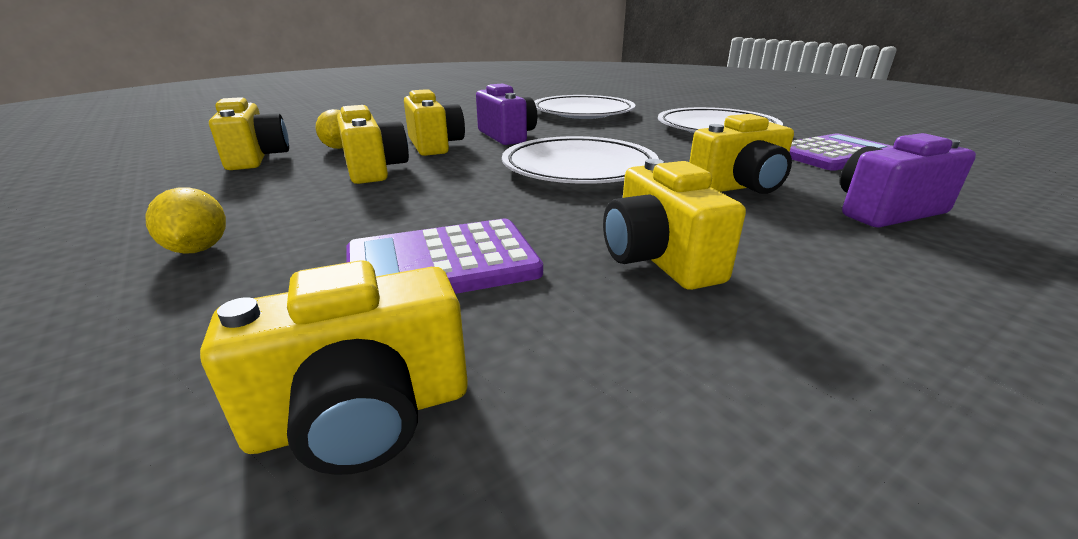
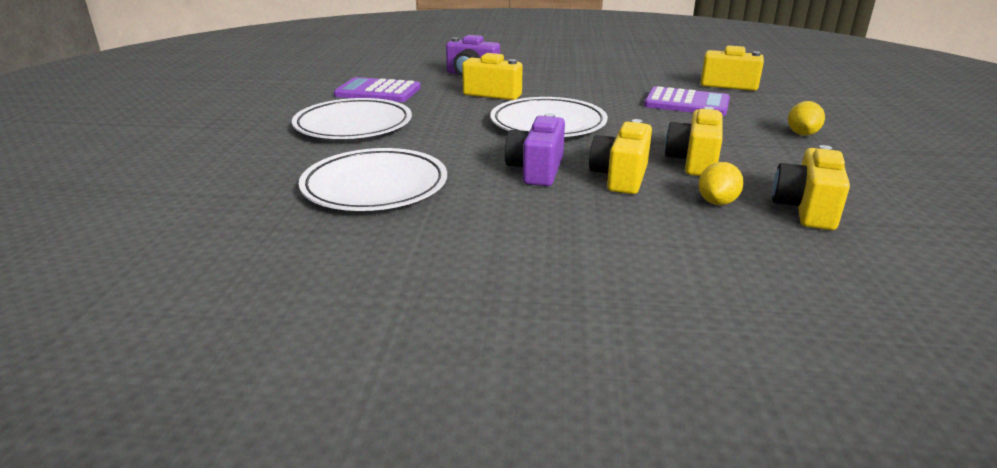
camera: 140 degrees left, 0 degrees up
yellow camera [603,159,746,290] -> none

